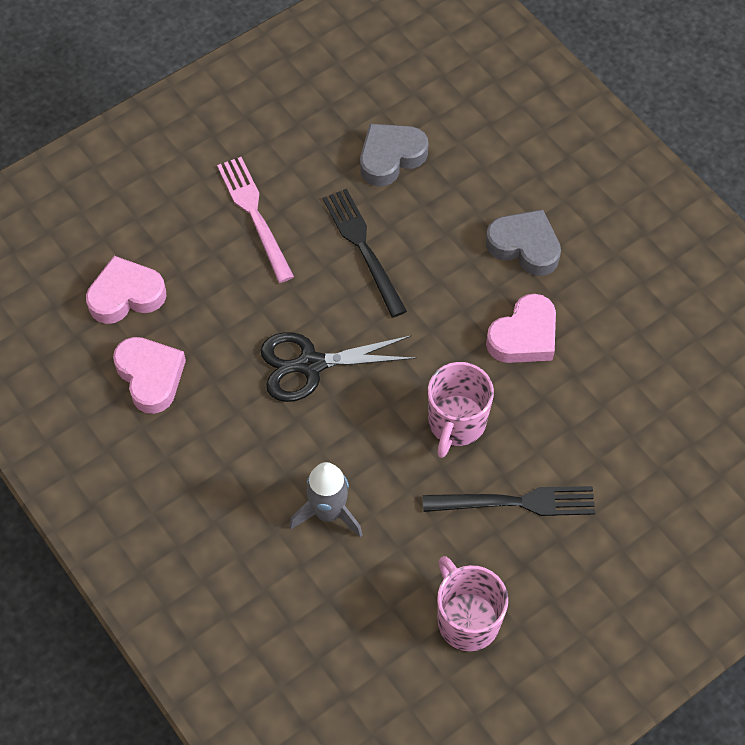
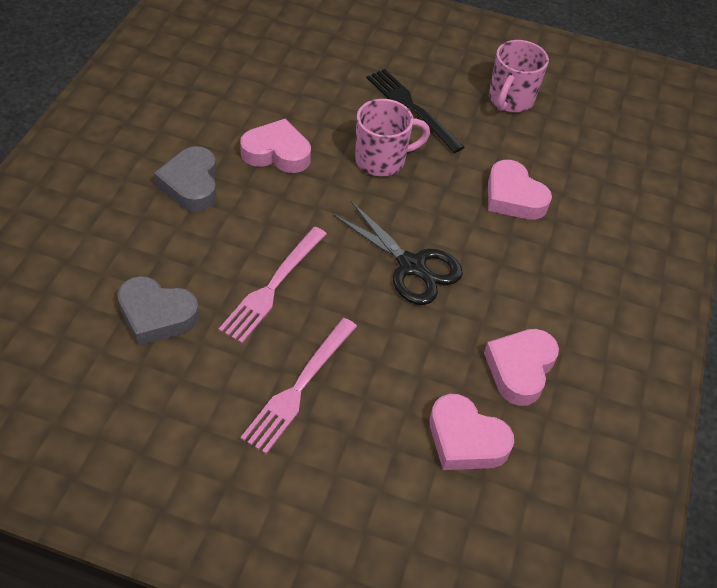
camera: 130 degrees left, 10 degrees down
grey rocket [290,462,363,538] -> pink heart [488,160,552,220]
black fork [323,189,407,317] -> pink fork [218,227,327,343]

